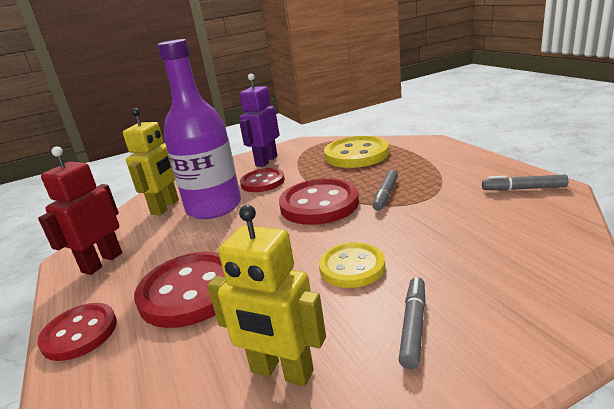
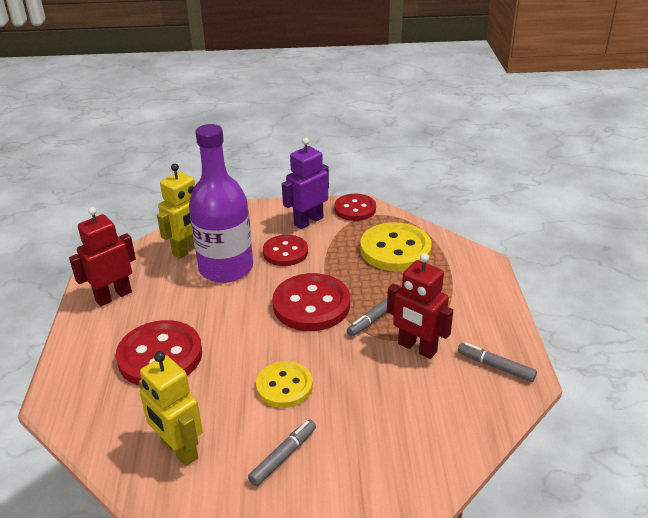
camera: 20 degrees right, 10 degrees up
red button [37,303,117,361] -> red button moved to [334,194,376,221]
none -> red robot [387,253,453,359]

